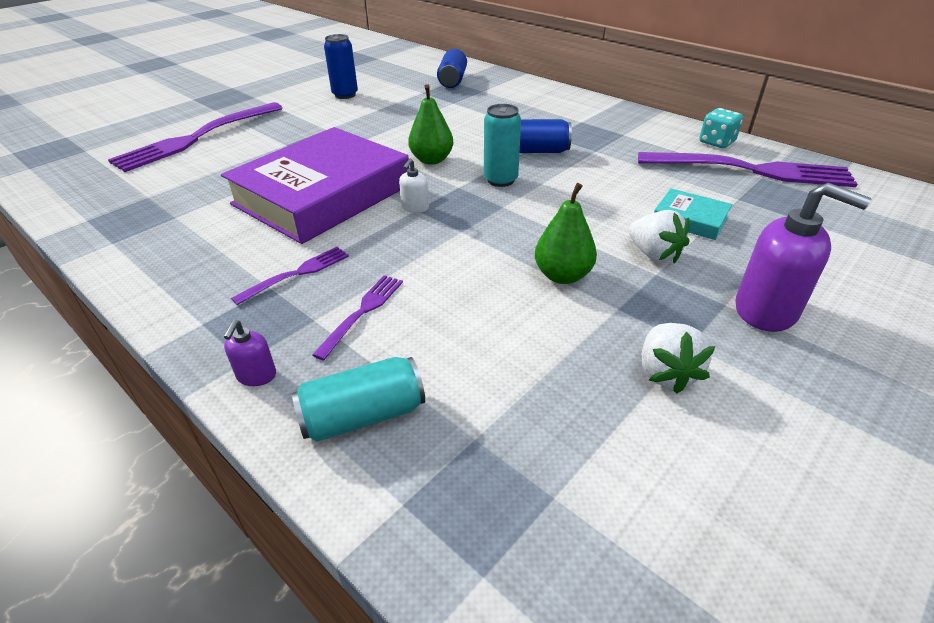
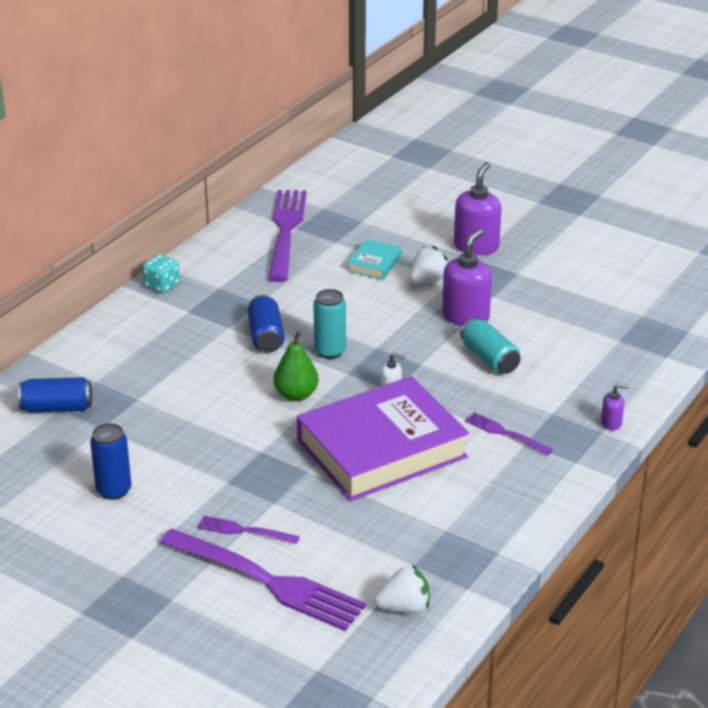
camera: 100 degrees left, 5 degrees down
purple book [221,127,409,244] -> purple book turned 60 degrees counterclockwise [297,376,469,501]
turquoise can [292,357,425,442] -> turquoise can moved to [460,318,521,374]
purple fork [312,275,403,360] -> purple fork moved to [197,515,300,544]
green pear [535,183,597,284] -> purple soap dispenser [442,229,492,326]
white strawberry [642,323,715,394] -> white strawberry moved to [374,565,430,613]
turquoise dice [699,108,743,148] -> turquoise dice moved to [142,254,180,294]

